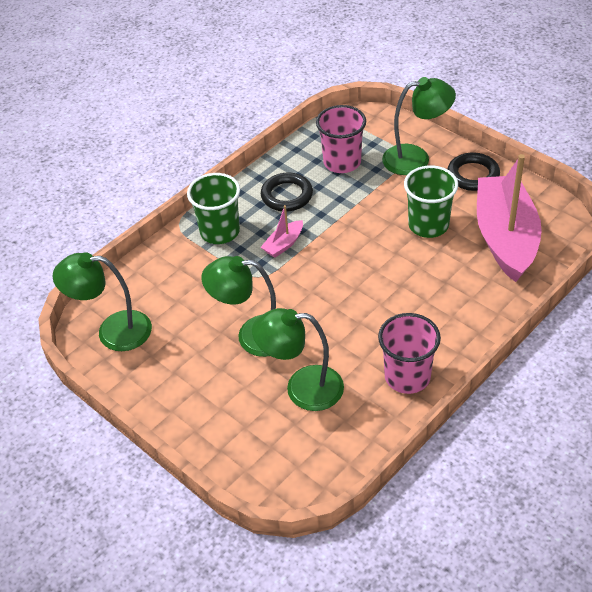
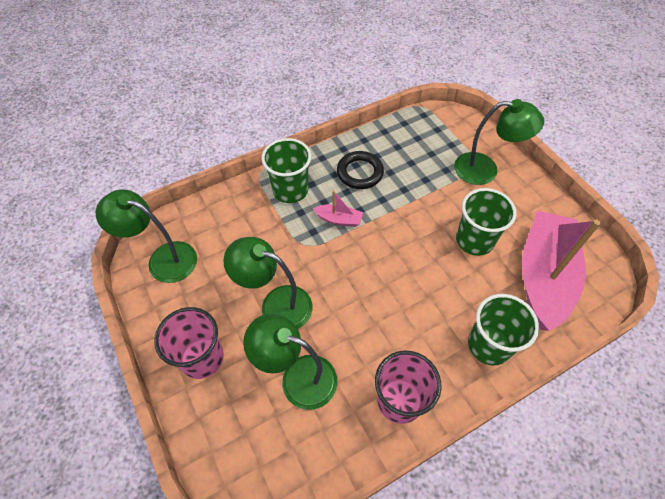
camera: 15 degrees right, 10 degrees up
pink boat [261,205,303,258] -> pink boat turned 135 degrees counterclockwise [313,190,363,227]
pink cup [316,105,366,173] -> pink cup moved to [154,307,224,379]
black ring [447,152,500,191] -> none
none -> green cup [468,294,539,366]

